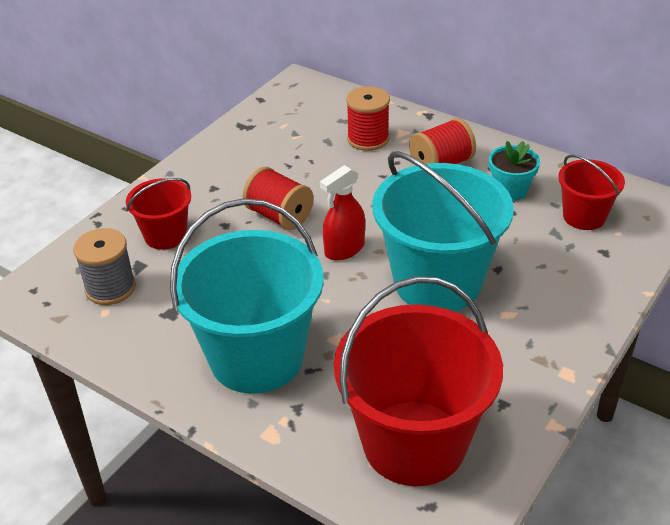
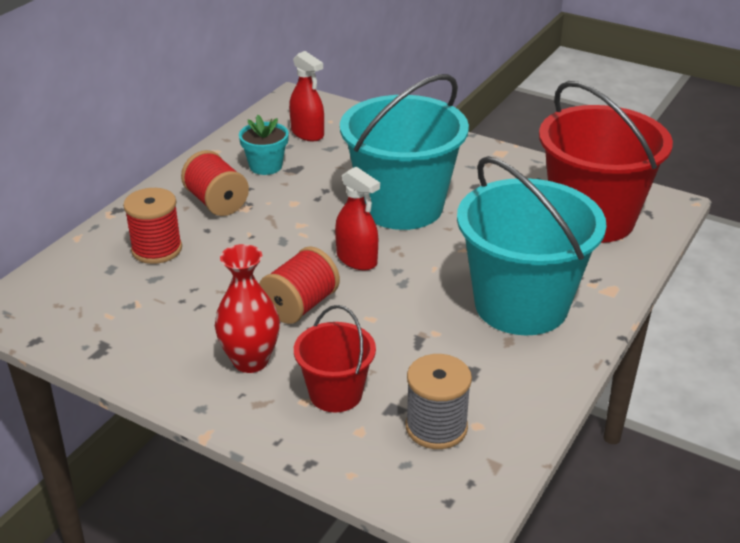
camera: 95 degrees left, 5 degrees down
red bucket [558,154,625,230] -> red spray bottle [289,51,324,141]
none -> red vase [215,244,280,373]

